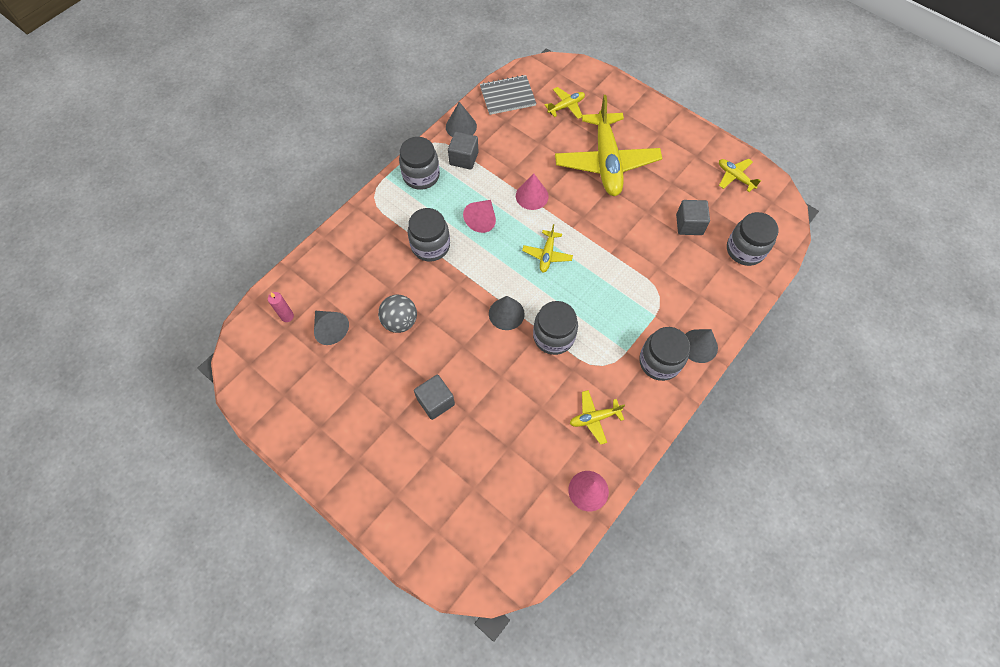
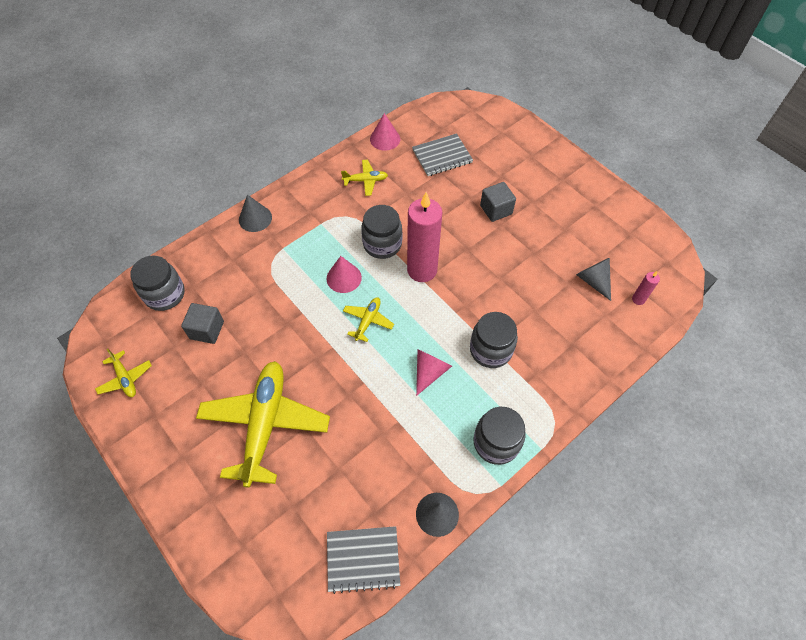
camera: 170 degrees left, 5 degrees down
grey ball [378,295,417,333] -> none
grey cube [448,132,478,170] -> none
grey cone [489,296,525,330] -> pink candle [407,192,442,282]
pink cone [516,173,549,210] -> pink cone moved to [326,256,362,293]
yellow plane [545,87,585,119] -> none
grey jar [639,327,690,381] -> none
none -> grey notebook [412,133,473,176]

